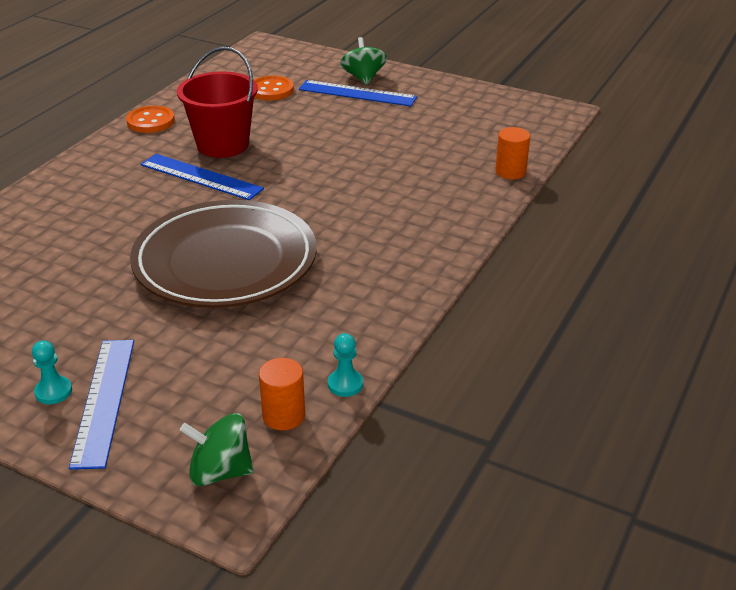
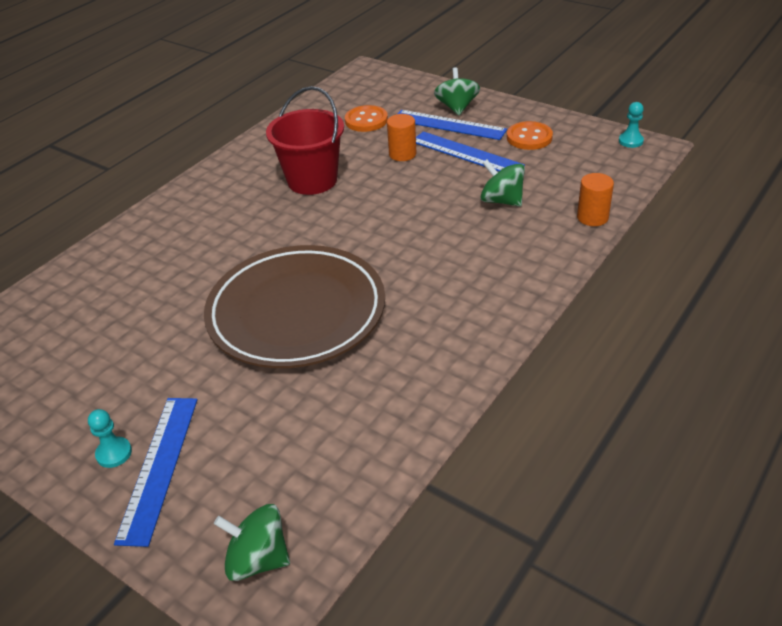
camera: 10 degrees right, 5 degrees up
orange button [126,106,175,133] -> orange button moved to [507,121,553,150]
blue ruler [140,154,264,200] -> blue ruler moved to [416,131,525,172]
orange cylinder [259,358,305,430] -> orange cylinder moved to [387,114,416,161]
turquoise pawn [328,333,363,397] -> turquoise pawn moved to [619,102,644,148]
none -> green spinning top [481,160,525,206]

